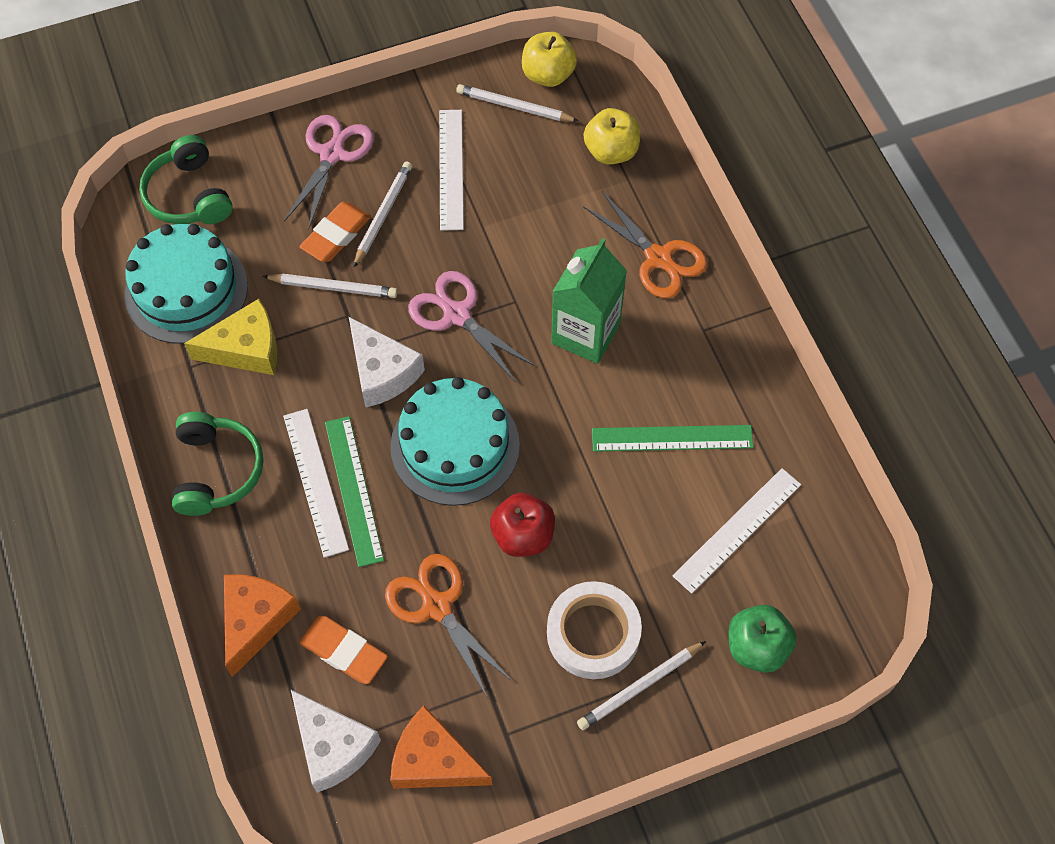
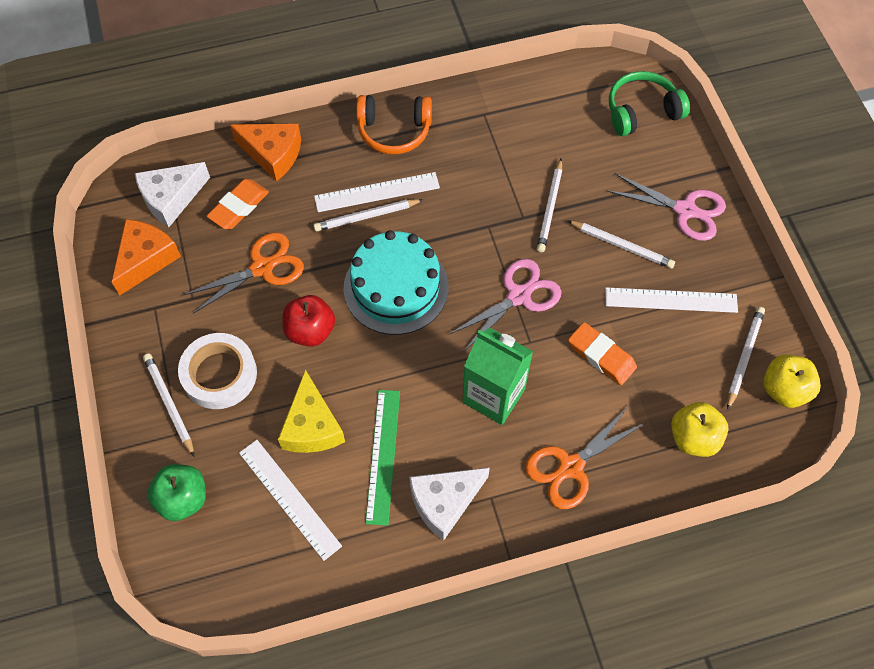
camera: 95 degrees right, 0 degrees up
turquoise cake [125,224,248,344] -> none
green headphones [172,412,264,516] -> orange headphones [356,95,432,155]
yellow cheese [184,299,277,375] -> yellow cheese moved to [278,370,345,453]
orange eraser [300,202,371,262] -> orange eraser moved to [568,322,637,385]
green ruler [325,416,384,567] -> white pencil [313,199,424,231]
white cheese [348,316,425,407] -> white cheese moved to [409,467,490,541]

